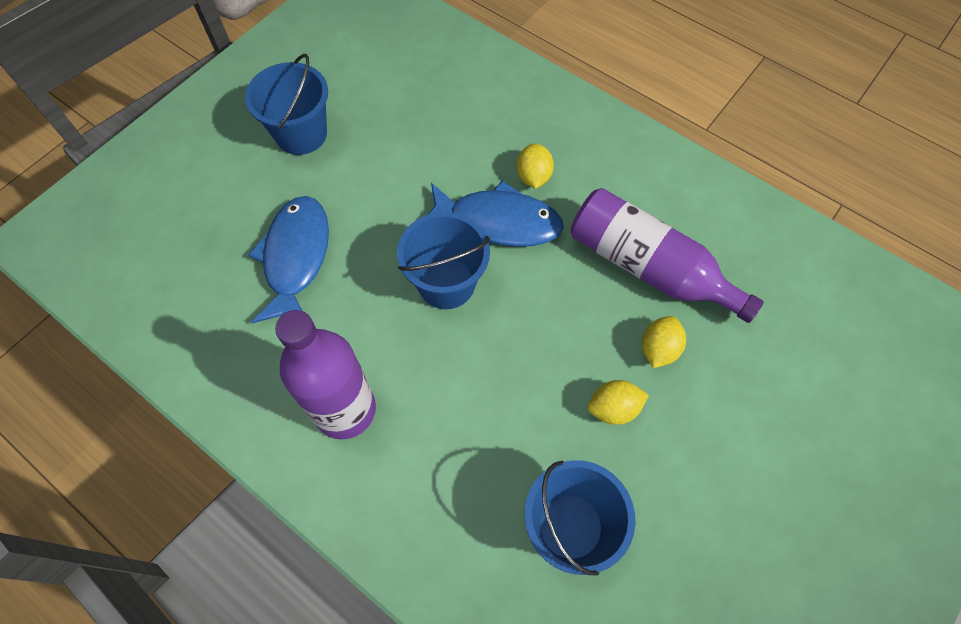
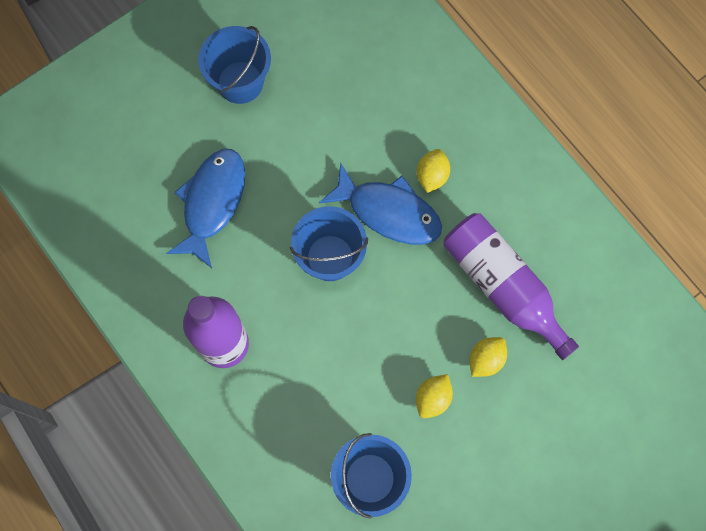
camera: 15 degrees right, 10 degrees up
yellow lemon [588,380,649,425] -> yellow lemon turned 60 degrees counterclockwise [416,374,453,418]

